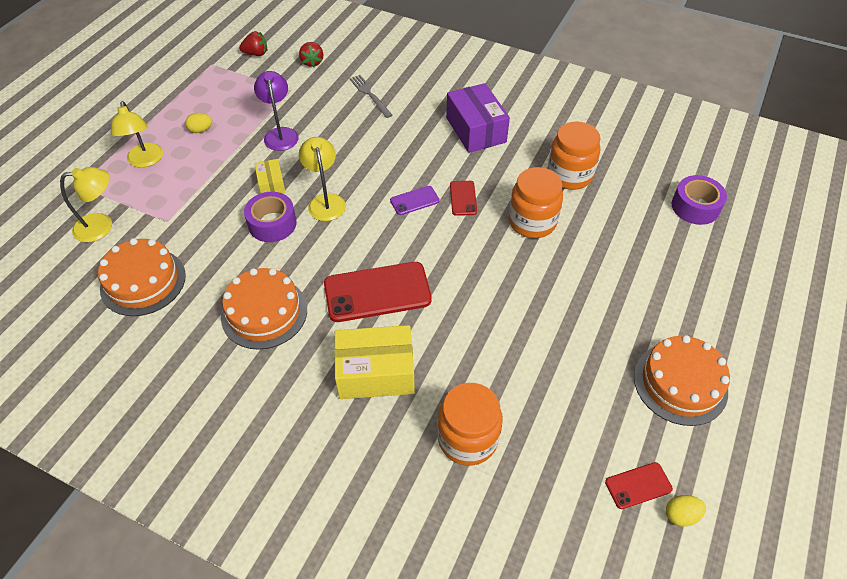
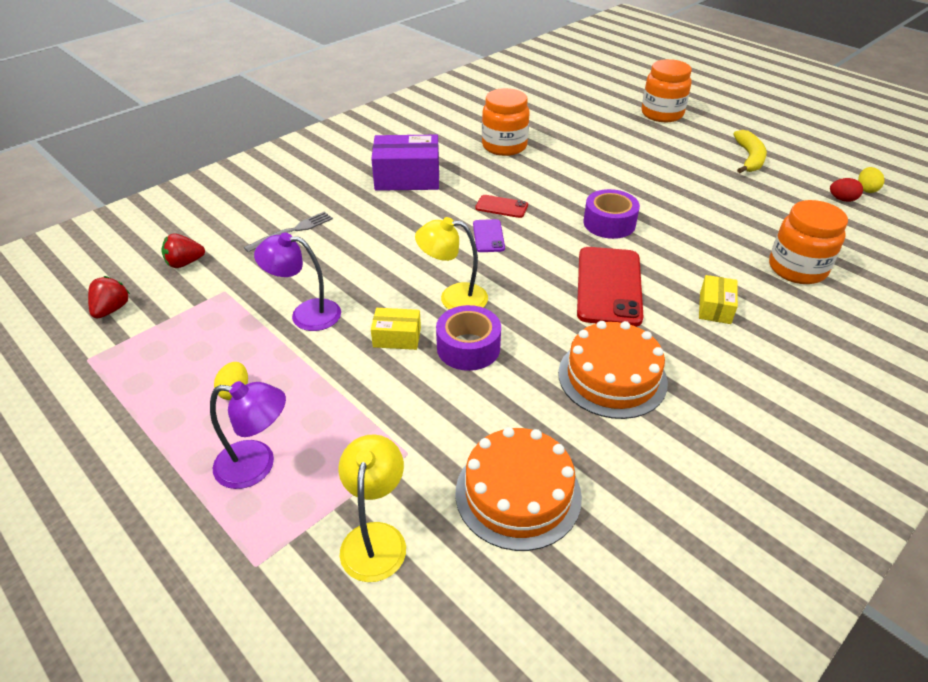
camera: 70 degrees left, 10 degrees down
yellow lamp [111,101,163,168] -> purple lamp [210,381,286,489]
red strawberry [299,42,323,67] -> red strawberry turned 150 degrees clockwise [161,234,205,268]
yellow box [334,325,415,399] -> yellow box [699,275,738,324], size x0.53
grey fork [349,75,393,118] -> grey fork turned 150 degrees clockwise [244,211,333,252]
orange jar [509,167,563,238] -> orange jar moved to [642,59,692,122]
red phone [605,462,673,509] -> red egg [830,178,863,202]
orange cake [634,335,730,426] -> yellow banana [733,130,767,173]
purple tape [672,175,727,225] -> purple tape moved to [584,189,640,239]

